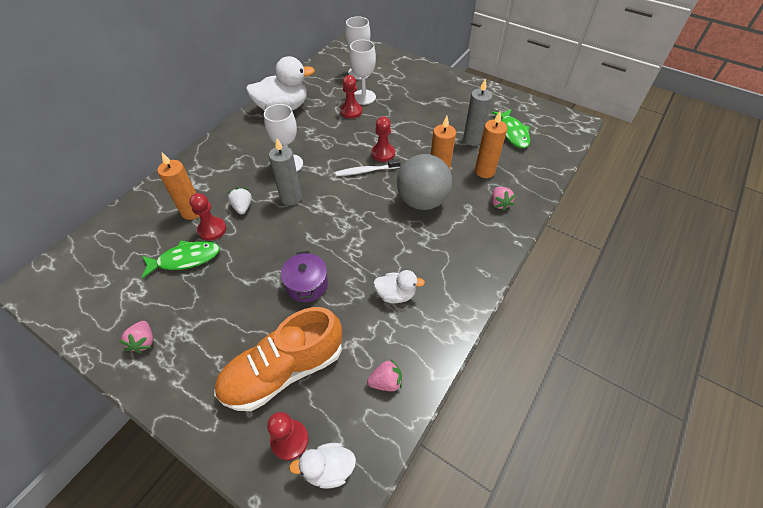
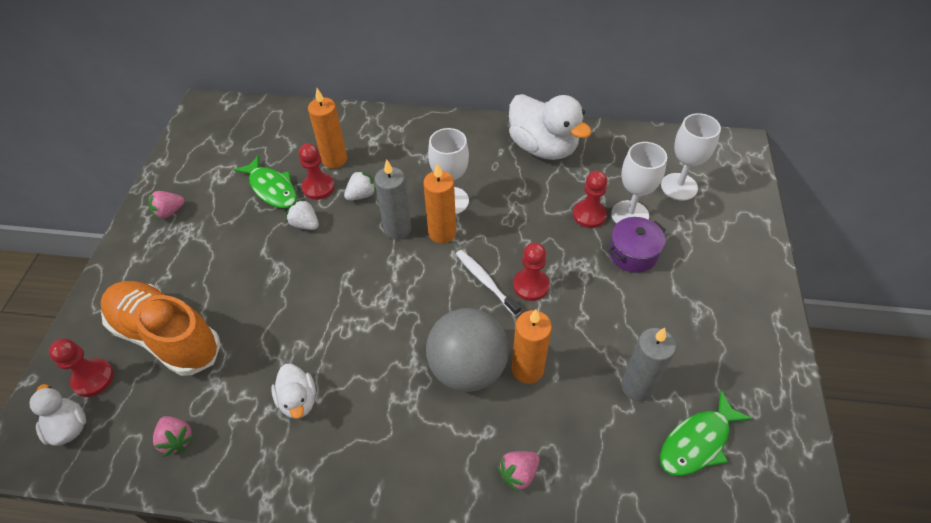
camera: 65 degrees right, 0 degrees up
purple pot [281,251,328,302] -> purple pot moved to [608,217,666,273]
orange candle [475,111,507,178] -> orange candle moved to [423,163,456,243]
none -> white strawberry [286,198,319,230]

